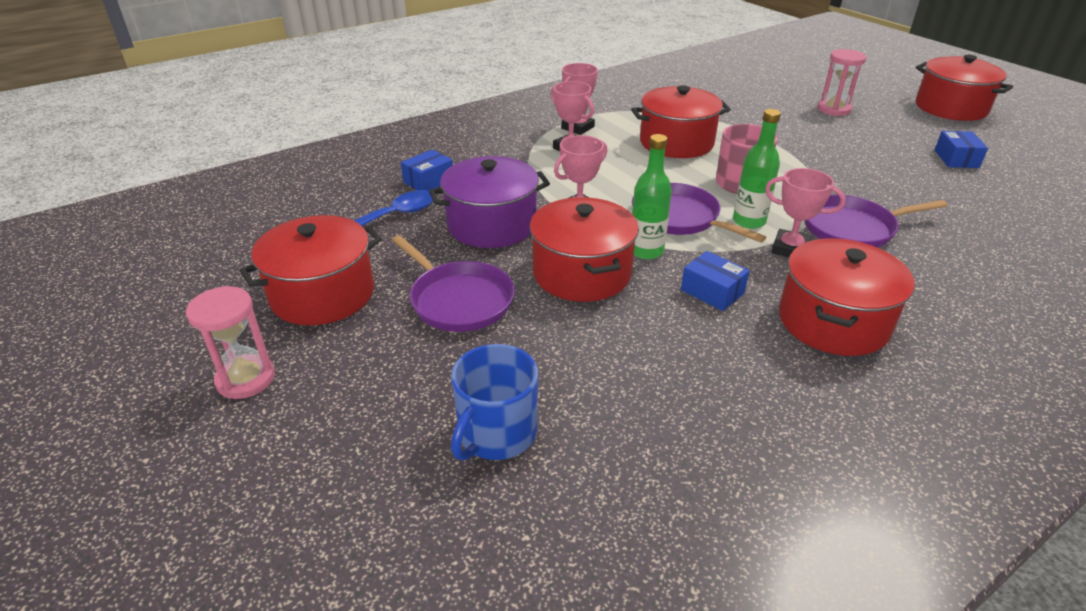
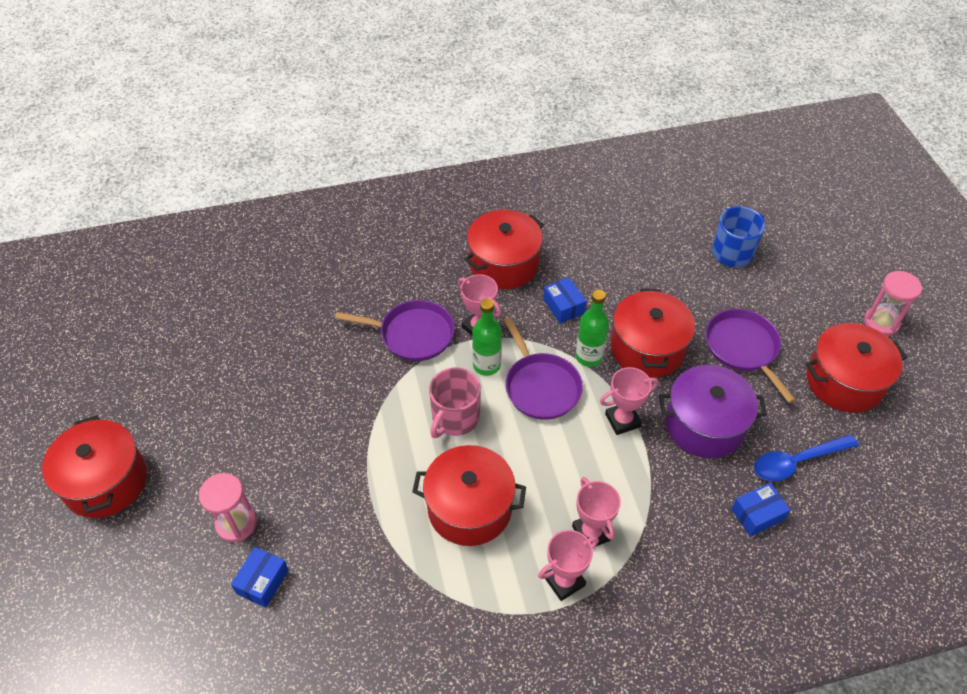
camera: 160 degrees left, 15 degrees up
blue box [934,131,988,168] -> blue box moved to [231,547,289,608]

